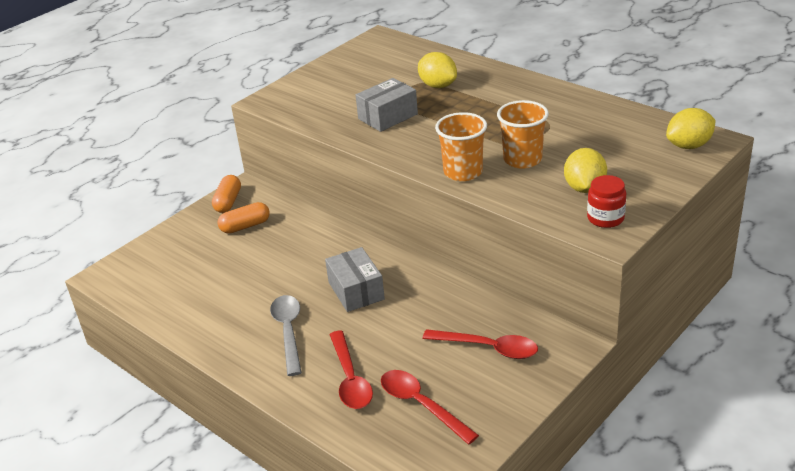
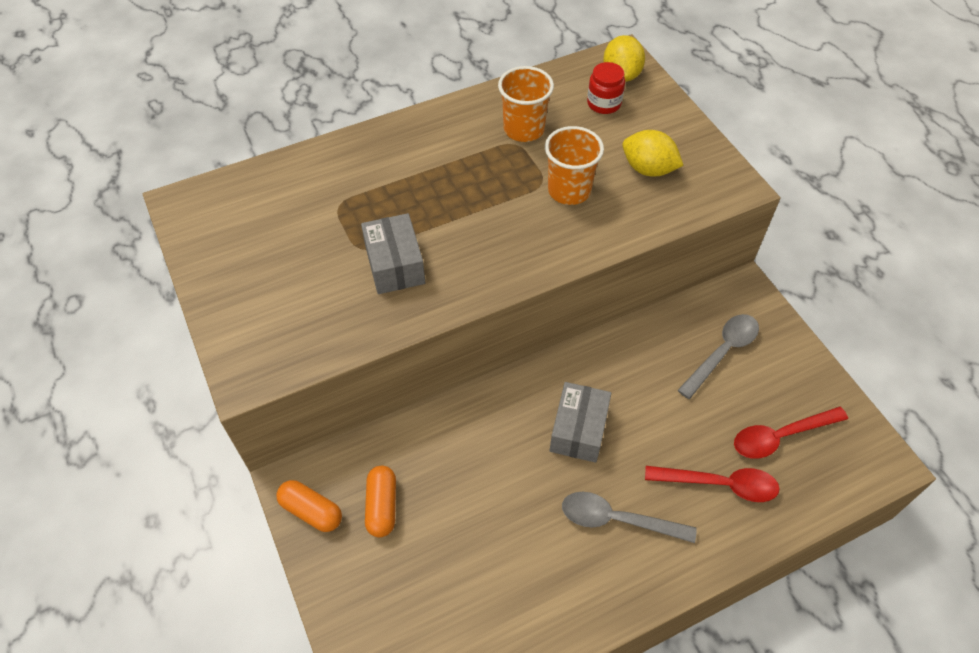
camera: 70 degrees left, 20 degrees up
grey box [325,247,385,312] -> grey box turned 75 degrees counterclockwise [550,382,611,463]
yellow lemon [418,52,457,88] -> none
red spoon [423,329,538,359] -> grey spoon [677,314,759,399]
orange cup [435,112,487,181] -> orange cup moved to [498,66,554,142]
red jar [587,175,626,228] -> red jar moved to [587,62,625,114]

